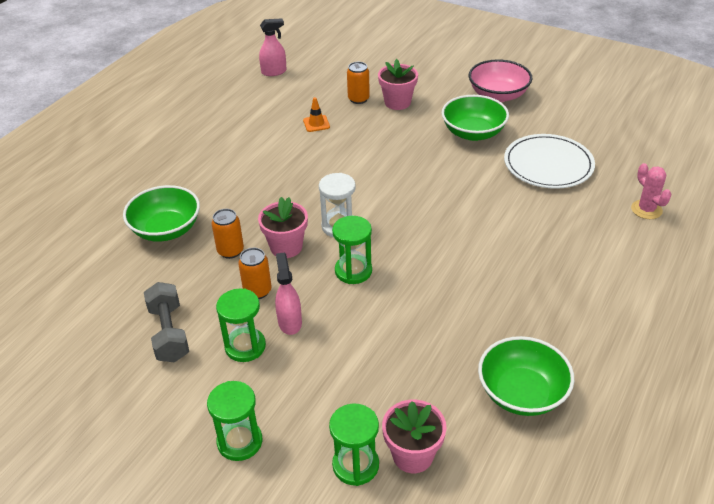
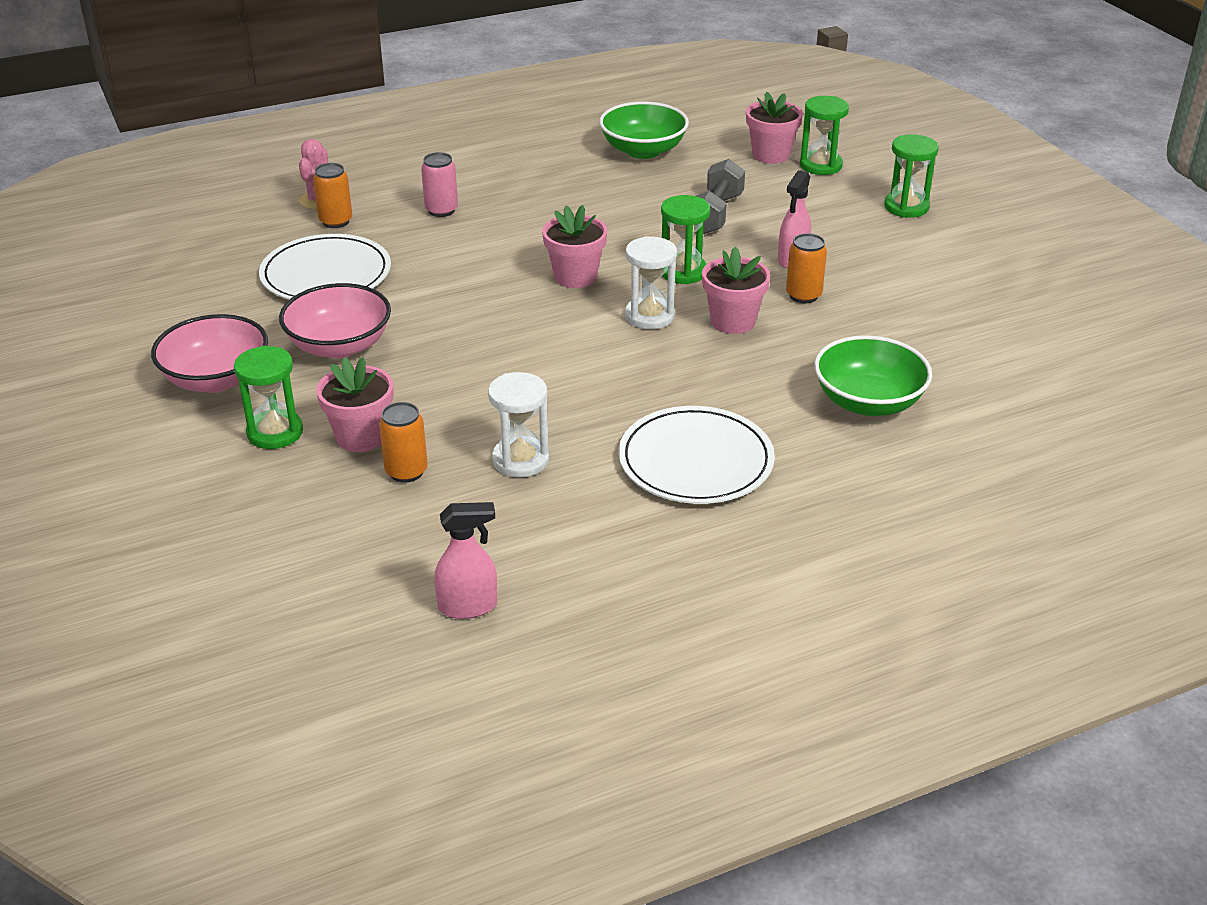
camera: 145 degrees left, 5 degrees down
grey dumbbell [144,282,189,362] -> grey dumbbell moved to [696,159,745,234]
orange can [212,209,244,259] -> orange can moved to [313,163,352,228]
green hourglass [216,288,266,362] -> green hourglass moved to [234,346,303,449]
pink spray bottle [259,18,287,76] -> pink spray bottle turned 150 degrees clockwise [434,502,497,619]
orange traffic cone [303,97,330,132] -> white hourglass [488,372,549,477]
green bowl [442,95,509,141] -> pink bowl [279,283,391,358]
none -> pink can [421,152,458,217]
none -> pink flower pot [542,205,607,288]
none -> white plate [619,406,775,504]

